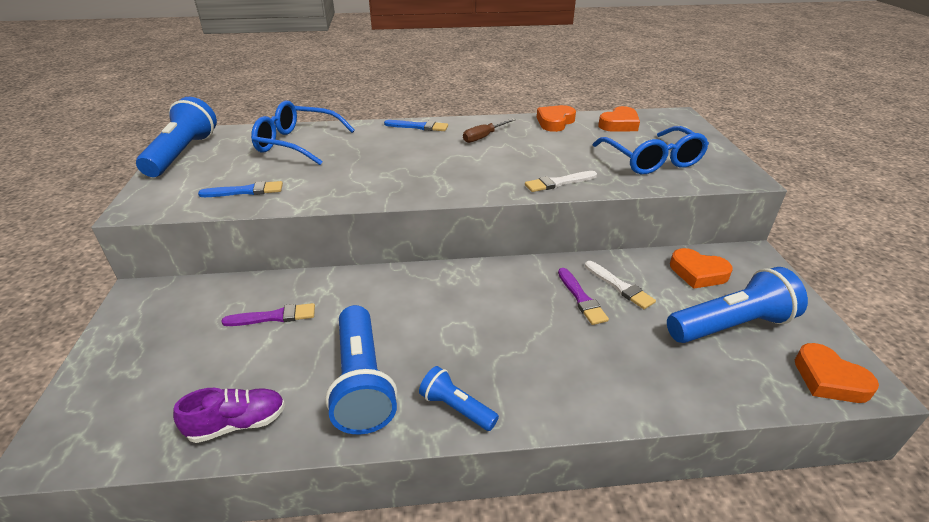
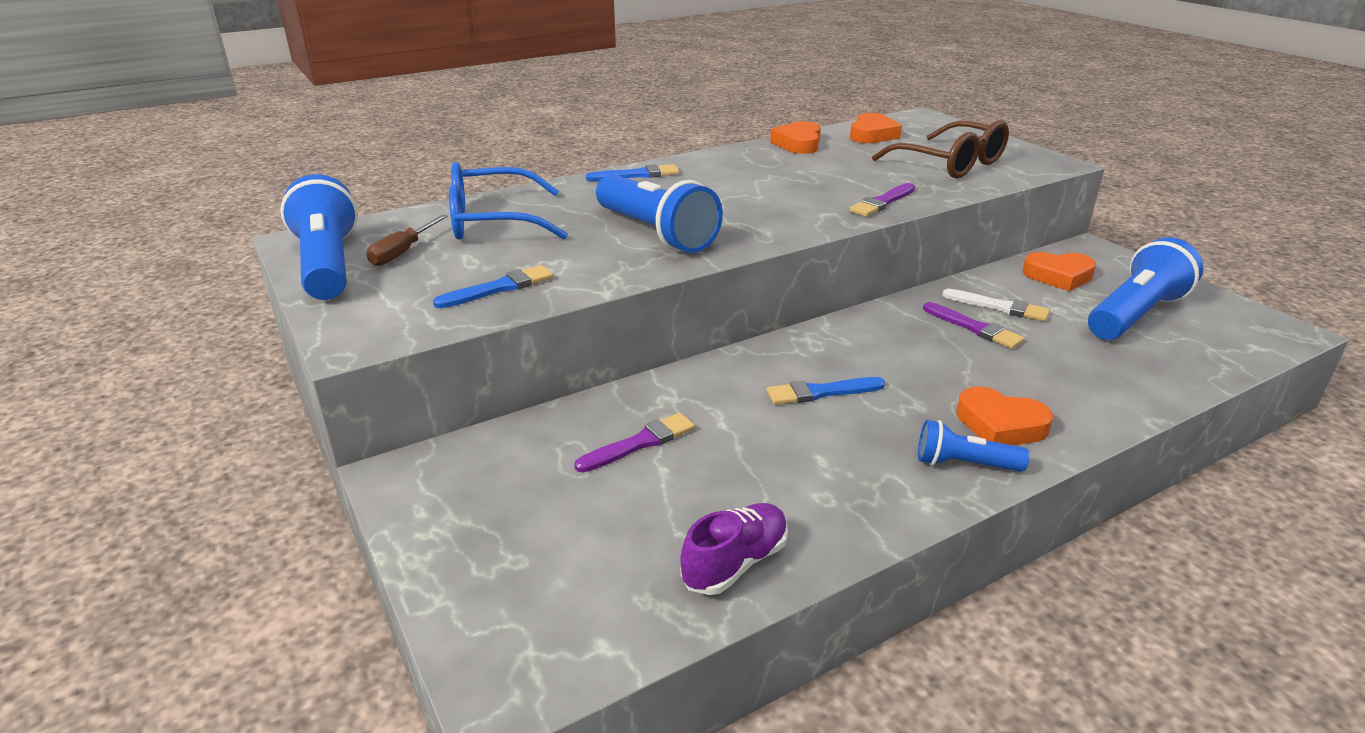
camera: 25 degrees left, 5 degrees down
blue flashlight [325,305,397,435] -> blue flashlight moved to [596,174,723,253]
brown screwdriver [463,118,516,143] -> brown screwdriver moved to [366,214,448,266]
white brush [525,171,597,192] -> purple brush [849,183,915,217]
blue glasses [593,126,709,174] -> brown glasses [872,120,1009,178]
orange heart [795,343,879,403] -> orange heart moved to [957,386,1053,445]
none -> blue brush [766,377,885,405]

